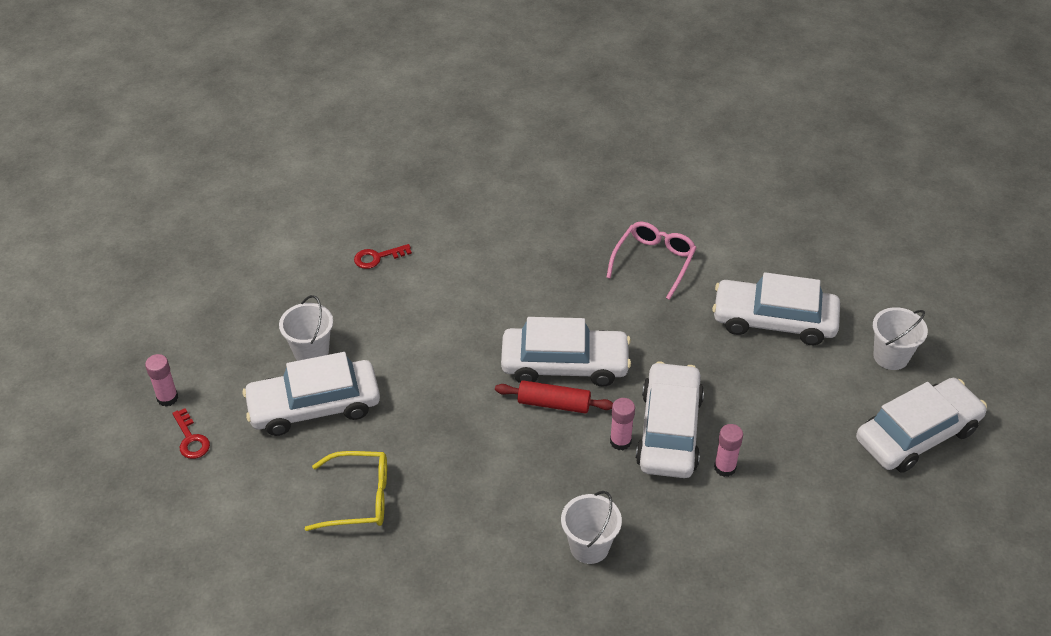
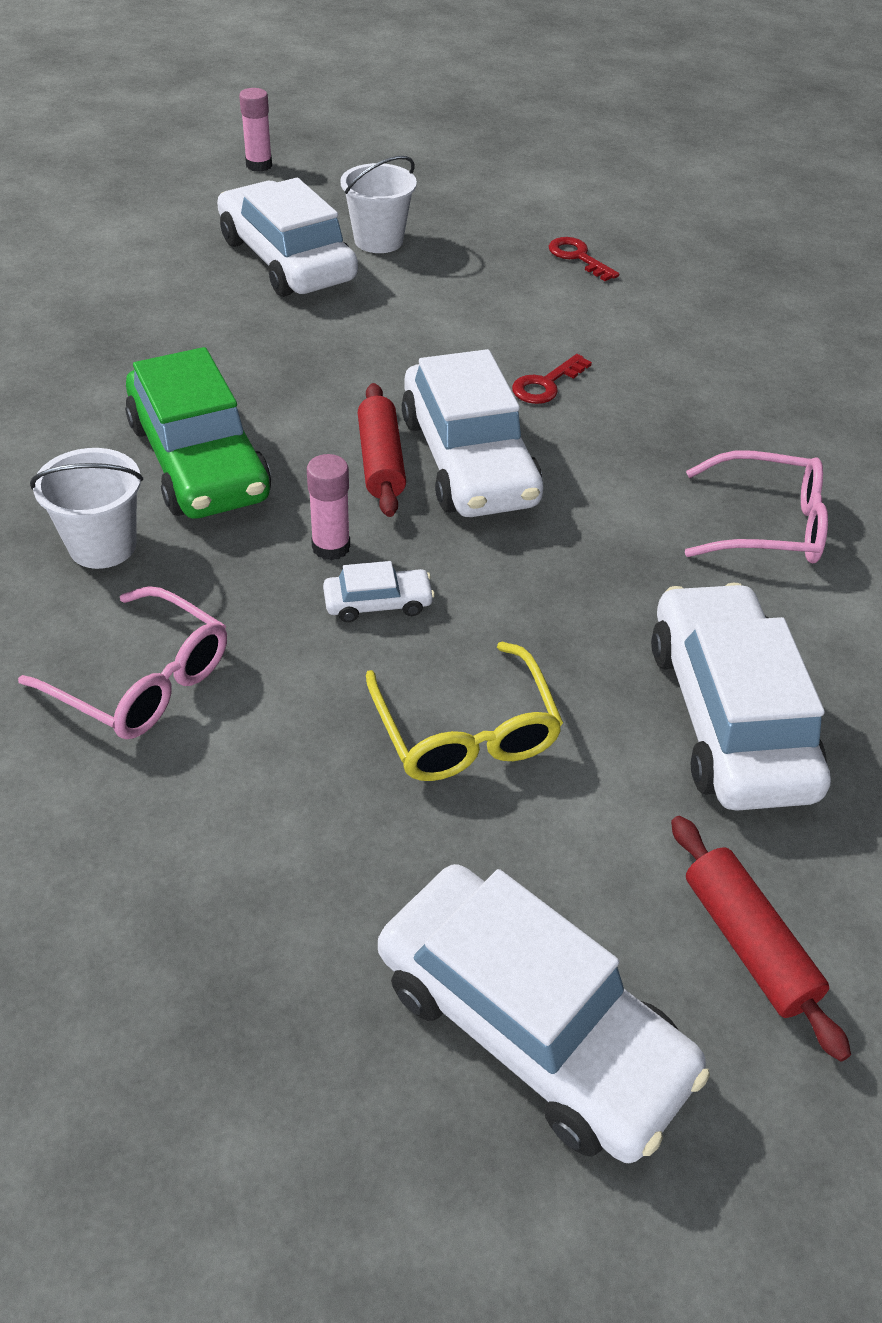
camera: 70 degrees right, 0 degrees up
red key [172,408,210,459] -> red key moved to [512,354,592,404]
yellow glasses [305,451,387,531] -> yellow glasses moved to [366,642,563,781]
white car [636,361,704,478] -> white car [323,561,435,622], size x0.43
pink glue stick [714,424,743,477] -> none
white bucket [873,307,928,370] -> red rolling pin [671,816,851,1061]
none -> pink glasses [18,586,227,739]
none -> green car [125,347,271,519]

